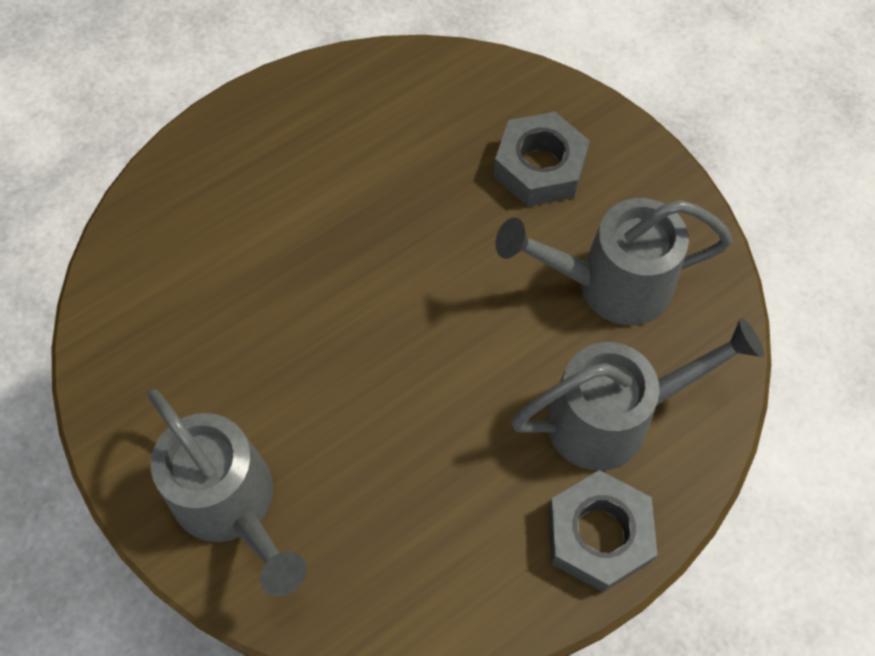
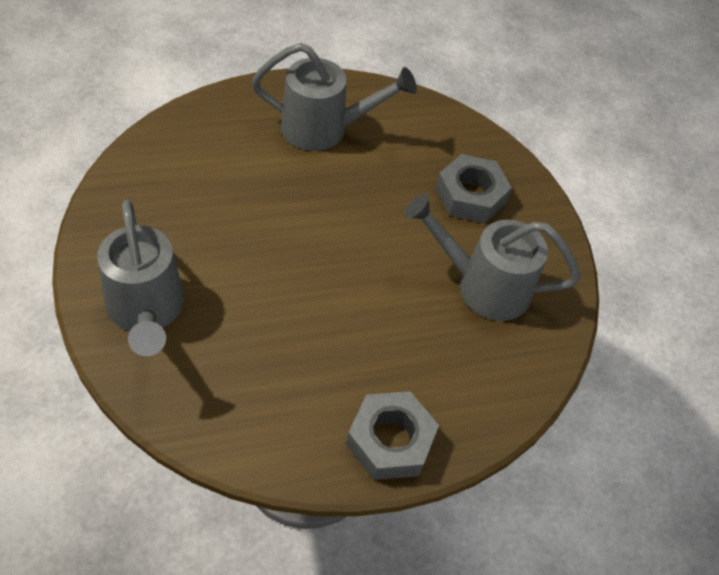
camera: 15 degrees right, 10 degrees down
grey watering can [511,318,764,471] -> grey watering can moved to [252,43,417,151]

